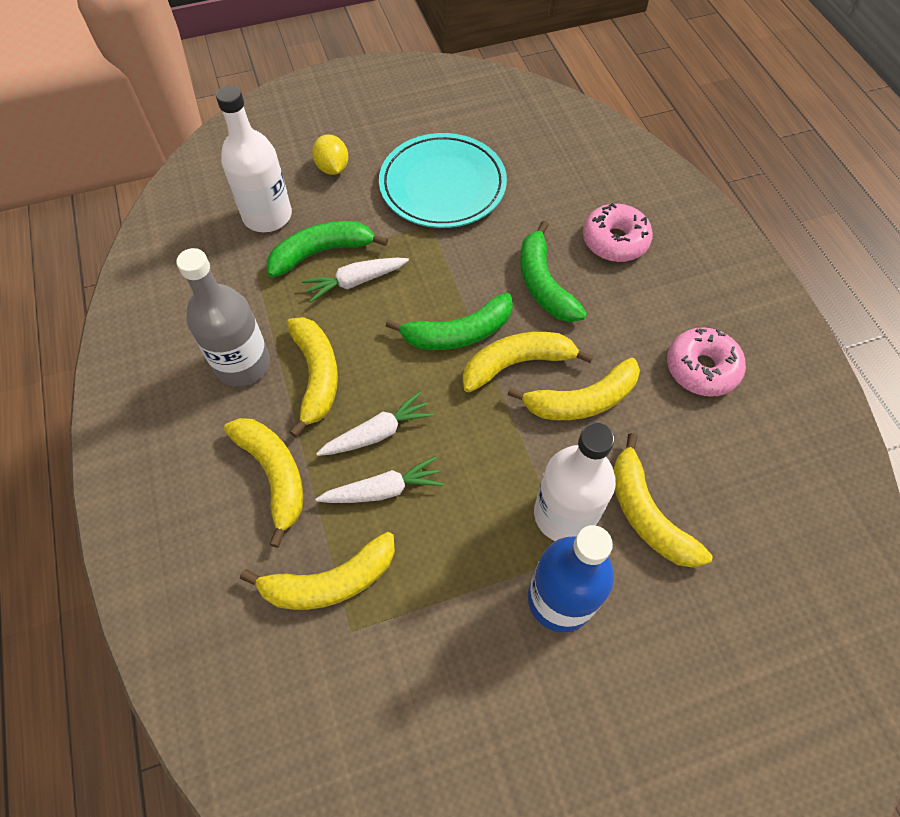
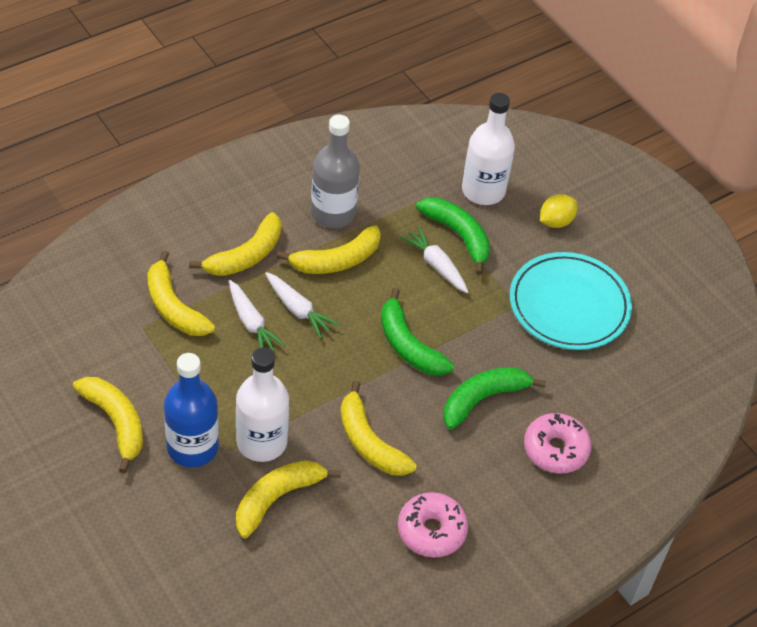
camera: 70 degrees right, 10 degrees down
yellow banana [463,332,593,393] -> yellow banana moved to [73,377,143,473]

